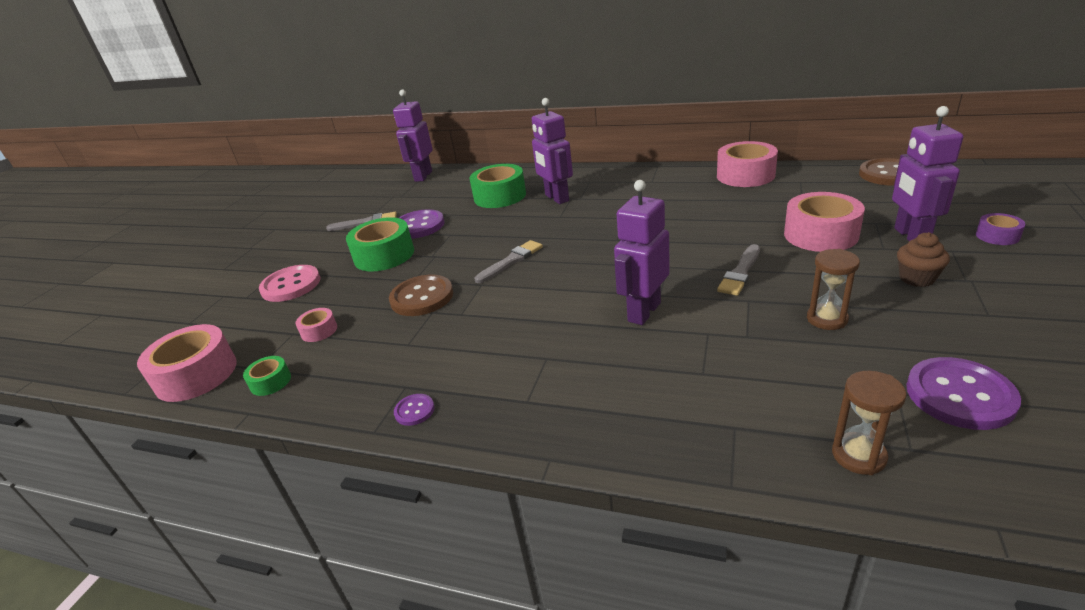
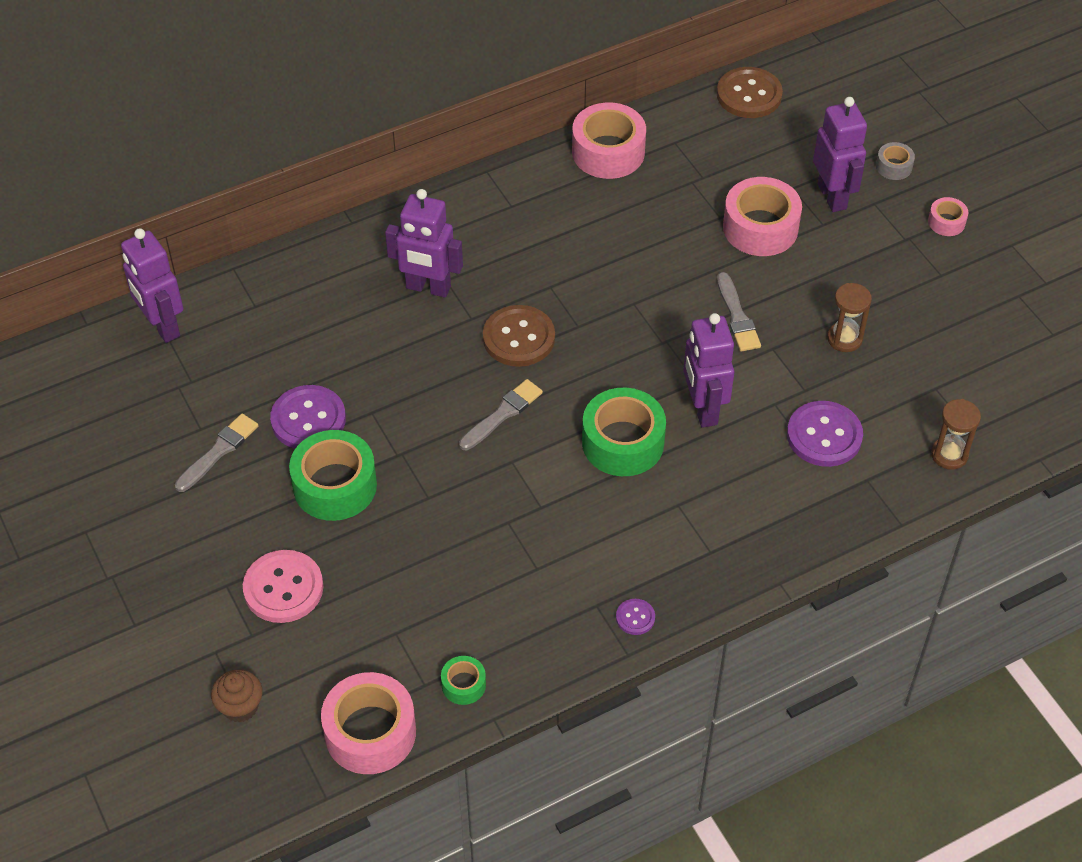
camera: 50 degrees left, 20 degrees up
pink tape [296,308,337,342] -> pink tape moved to [928,197,968,236]
brown button [389,275,453,316] -> brown button moved to [483,305,555,367]
green tape [469,164,526,208] -> green tape moved to [582,388,666,476]
grey brush [475,240,543,283] -> grey brush turned 45 degrees clockwise [459,379,543,450]
purple robot [892,106,963,241] -> purple robot turned 150 degrees counterclockwise [813,97,867,212]
brown cupcake [897,232,950,287] -> brown cupcake moved to [211,670,263,723]
purple button [906,357,1021,430] -> purple button moved to [787,401,863,467]
purple tape [976,213,1025,245] -> grey tape [876,142,915,180]

